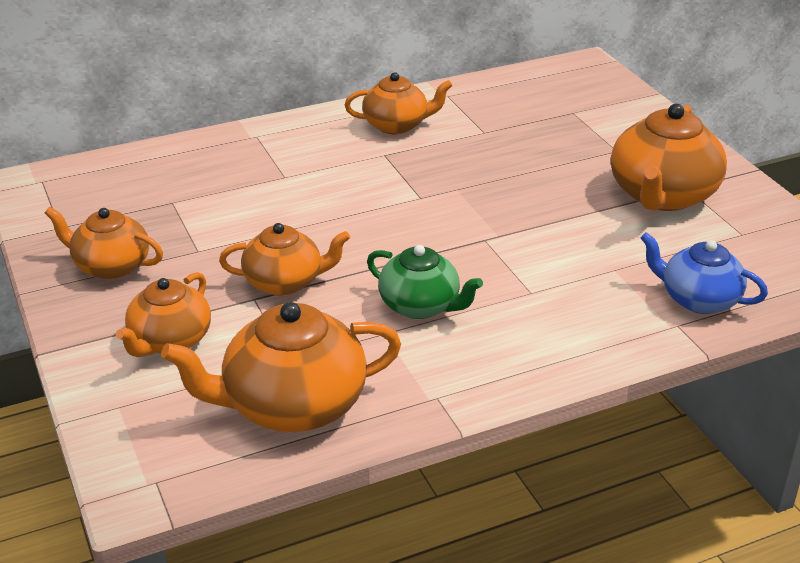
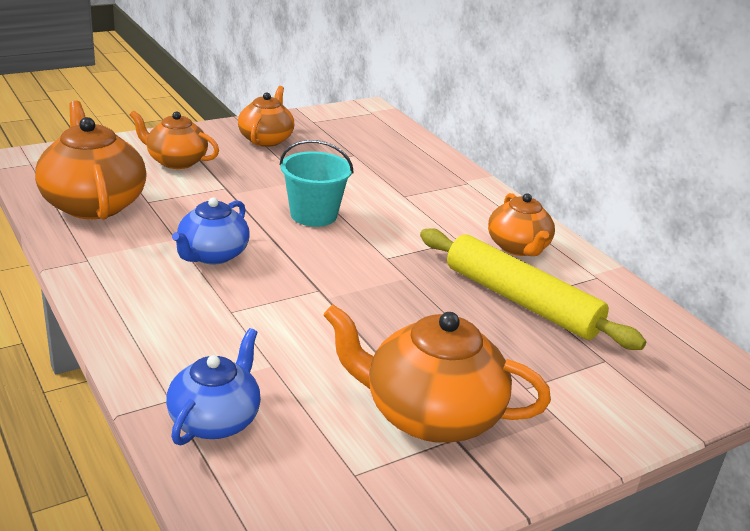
camera: 80 degrees right, 5 degrees down
orange teapot [219,223,350,296] -> none
green teapot [367,245,483,319] -> blue teapot [172,197,250,264]
none -> turquoise bucket [280,140,354,227]
none -> yellow rolling pin [420,228,646,350]

